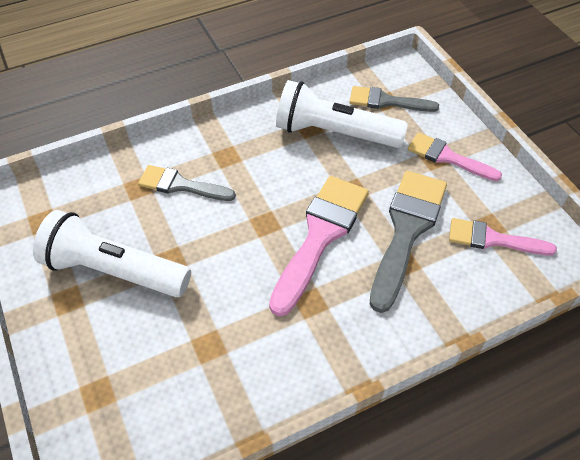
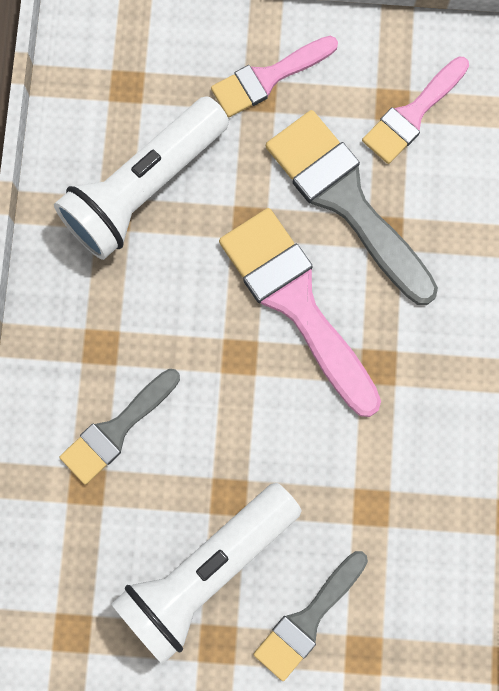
camera: 60 degrees left, 25 degrees up
grey brush [349,86,439,112] -> grey brush moved to [254,551,368,681]

